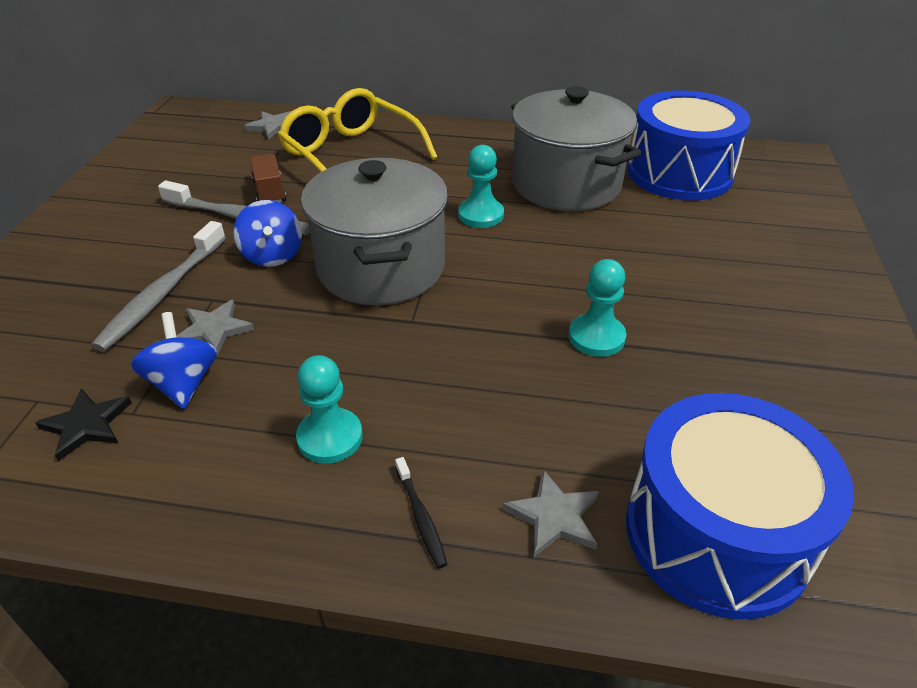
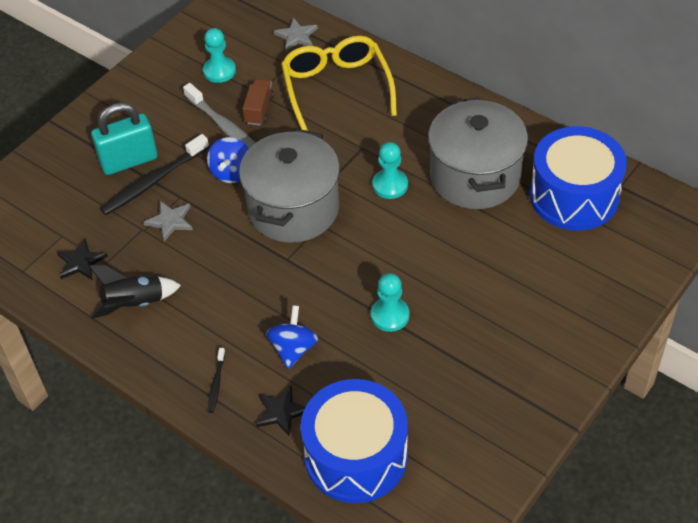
camera: 30 degrees right, 10 degrees up
grey toothbrush [91,221,226,352] -> black toothbrush [100,134,209,215]
blue spinning top [131,312,217,409] -> blue spinning top moved to [266,305,318,369]
turquoise pawn [296,355,363,464] -> turquoise pawn moved to [203,28,236,83]
grey star [503,469,599,557] -> black star [256,385,306,437]
none -> black rocket [89,265,181,319]
none -> turquoise padlock [91,103,158,175]

